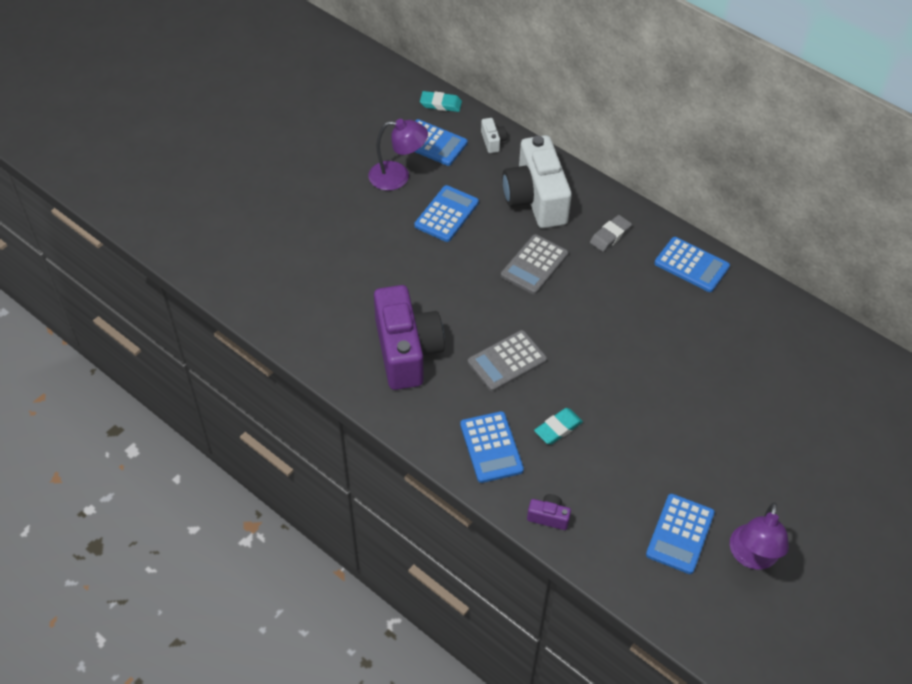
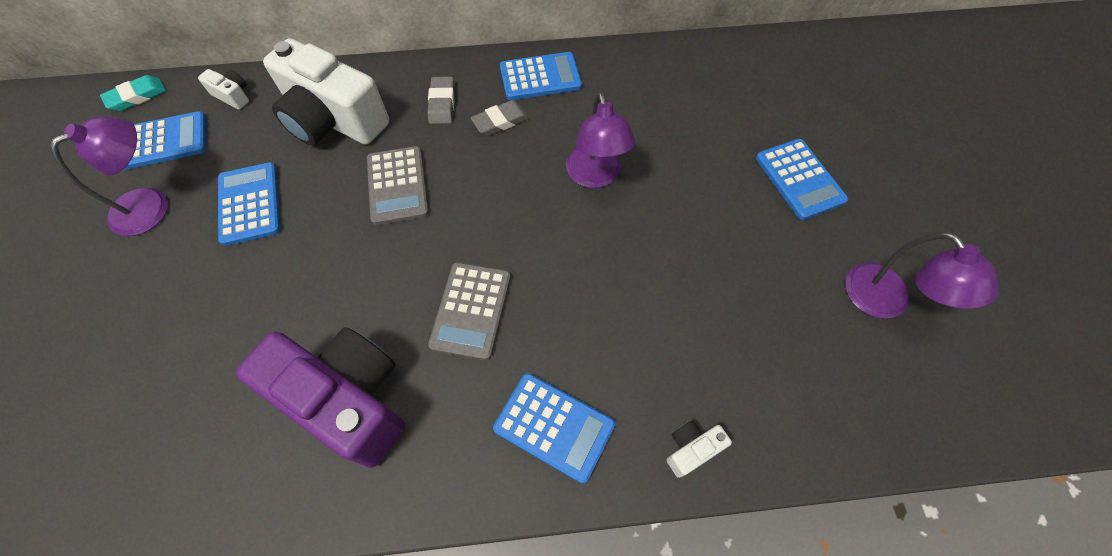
camera: 45 degrees left, 10 degrees up
purple camera [527,494,571,530] -> white camera [667,421,732,478]
turquoise eraser [534,408,583,444] -> none
blue calculator [646,494,715,574] -> blue calculator moved to [756,139,848,220]
none -> grey eraser [471,100,529,136]
none -> purple lamp [566,92,636,188]

